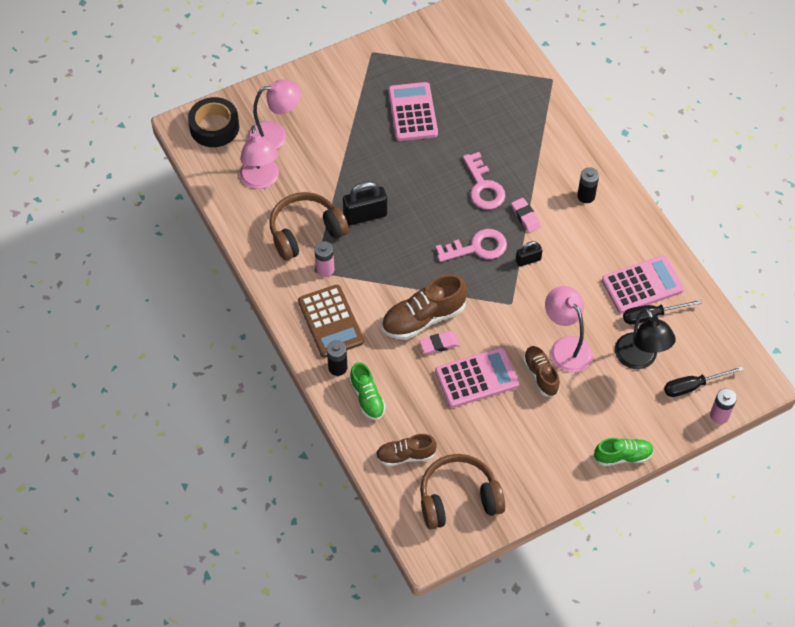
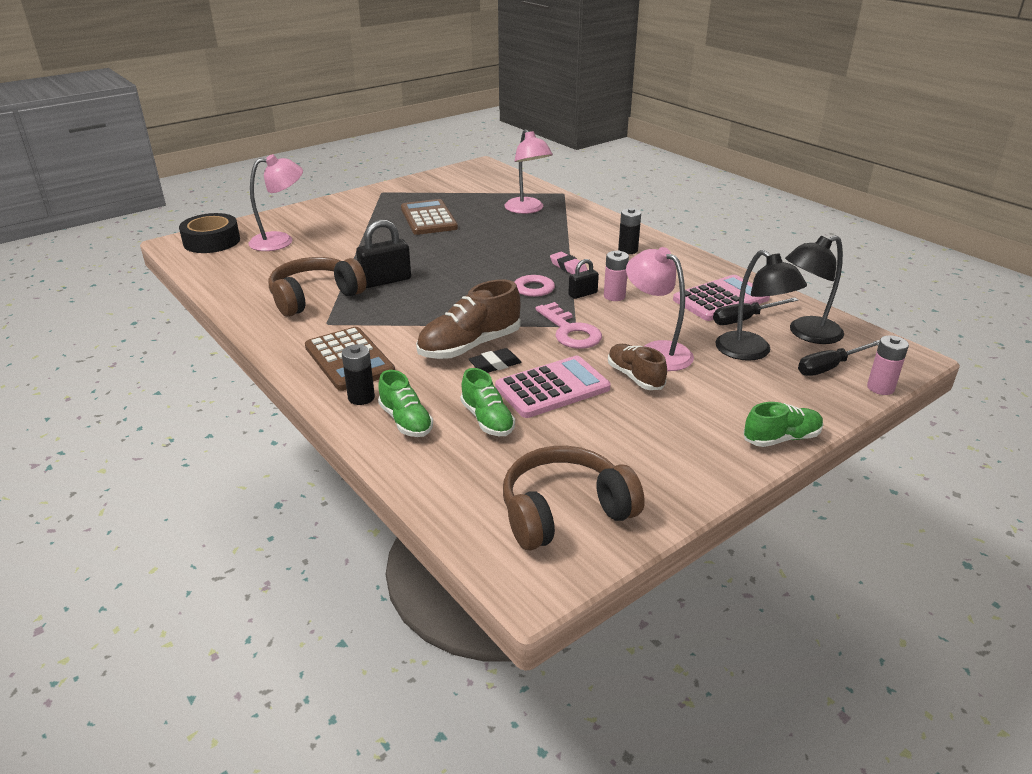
camera: 10 degrees left, 25 degrees down
pink lamp [240,126,279,189] -> pink lamp moved to [505,129,553,214]
pink battery [314,241,334,277] -> pink battery moved to [604,250,629,301]
brown shoe [376,434,437,466] -> none
pink calculator [388,82,438,141] -> brown calculator [401,199,458,235]
pink eraser [419,331,460,354] -> black eraser [469,348,521,373]
pink key [463,152,506,210] -> pink key moved to [535,302,602,349]
none -> green shoe [461,368,515,436]
none -> black lamp [785,235,844,344]

